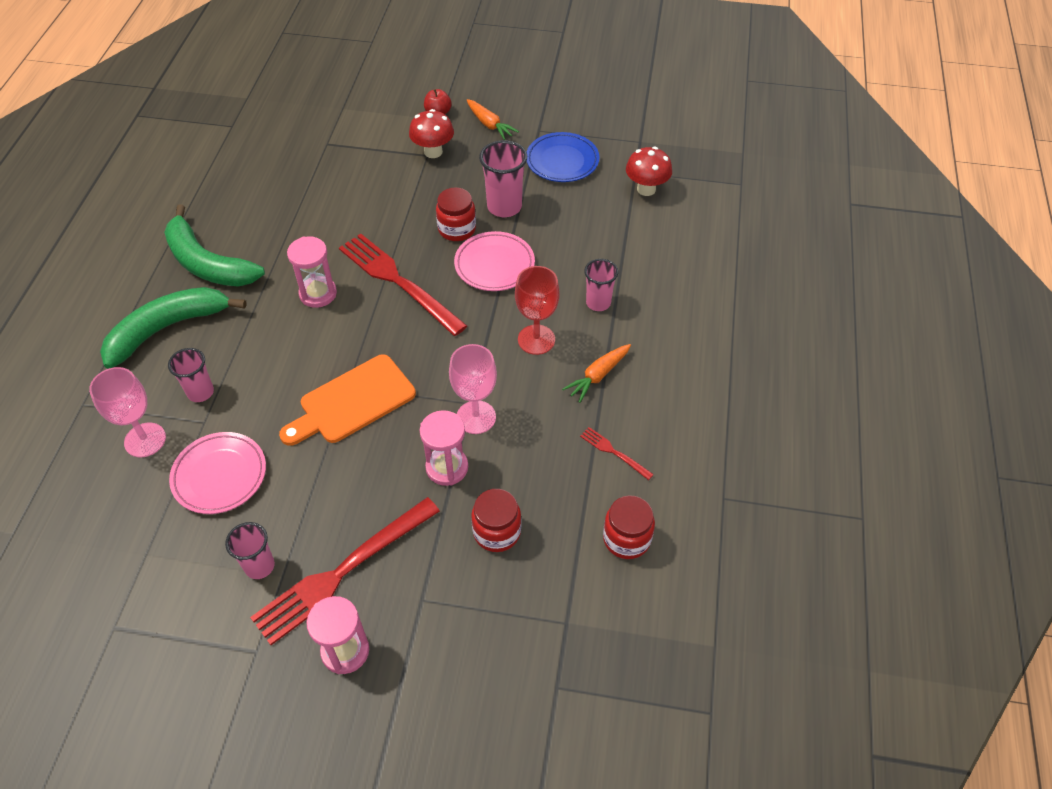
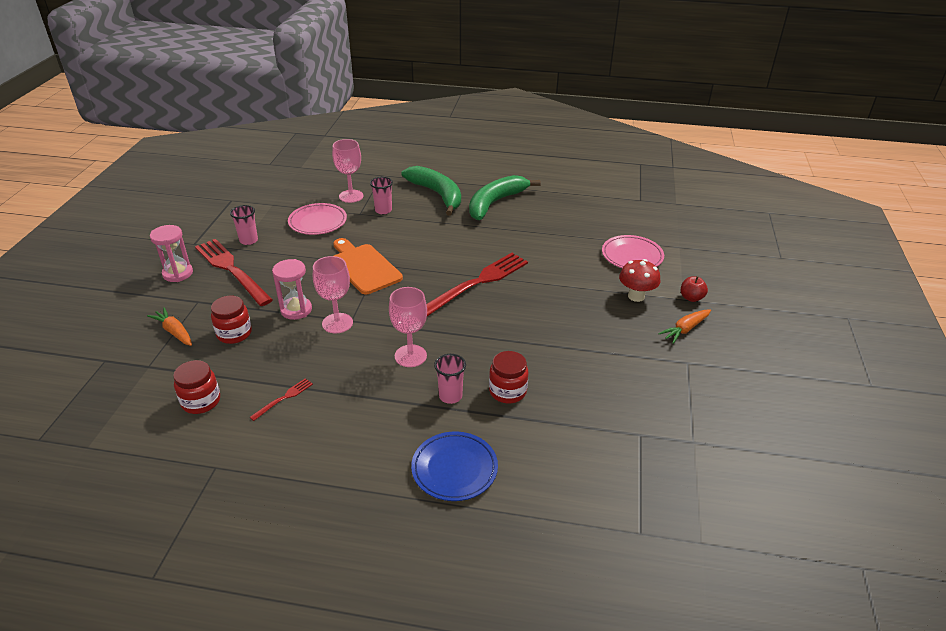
camera: 90 degrees right, 15 degrees down
pink hourglass [287,236,337,308] -> none
red jar [436,187,476,241] -> red jar moved to [489,351,528,403]
pink plate [454,231,535,291] -> pink plate moved to [602,235,664,268]
pink cup [479,140,527,217] -> none
red goblet [515,266,560,355] -> pink goblet [389,287,427,367]
blue plate [526,132,599,182] -> blue plate moved to [411,432,498,501]
orange carrot [562,344,631,403] -> orange carrot moved to [147,307,192,346]
red mushroom [626,147,672,196] -> none

